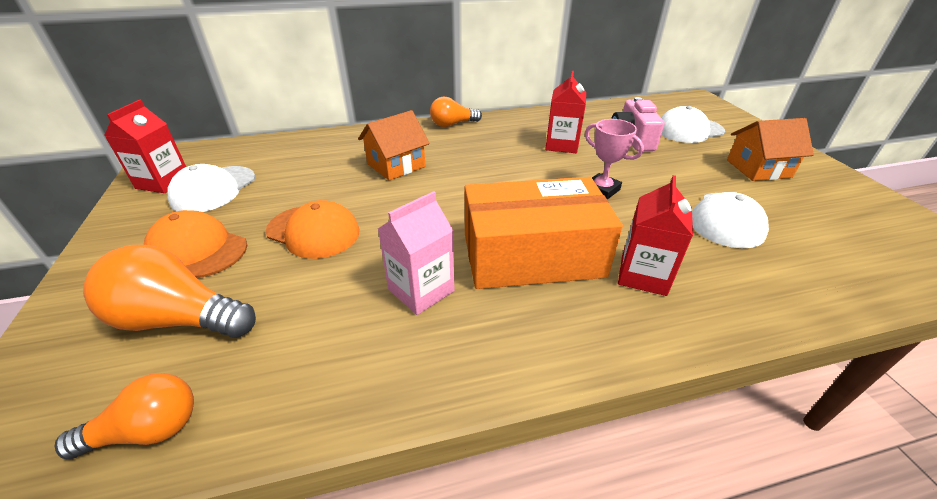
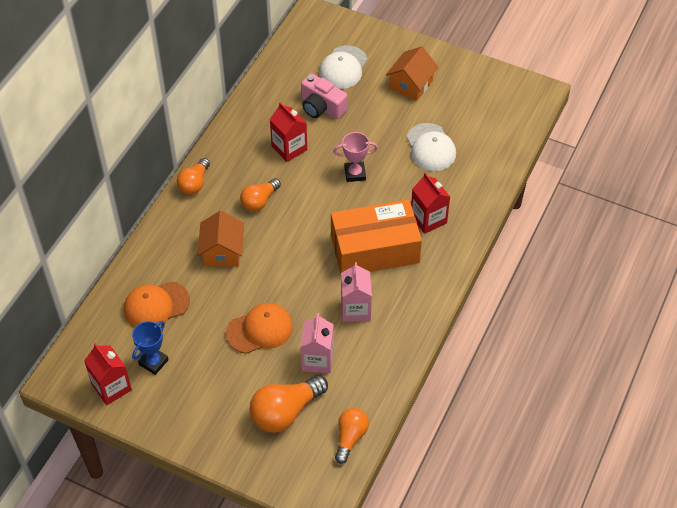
camera: 50 degrees left, 15 degrees up
orange cap [144,210,247,278] -> orange cap moved to [124,282,190,327]
white cap [167,164,255,212] -> blue trophy [132,321,169,375]
orange box [465,177,623,289] -> orange box turned 45 degrees clockwise [331,199,422,273]
none -> orange light bulb [240,178,281,212]
none -> pink carton [300,313,334,374]

